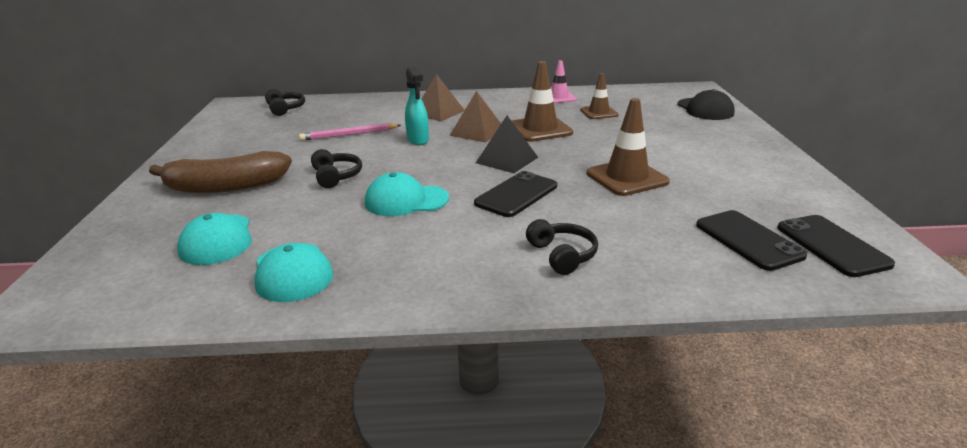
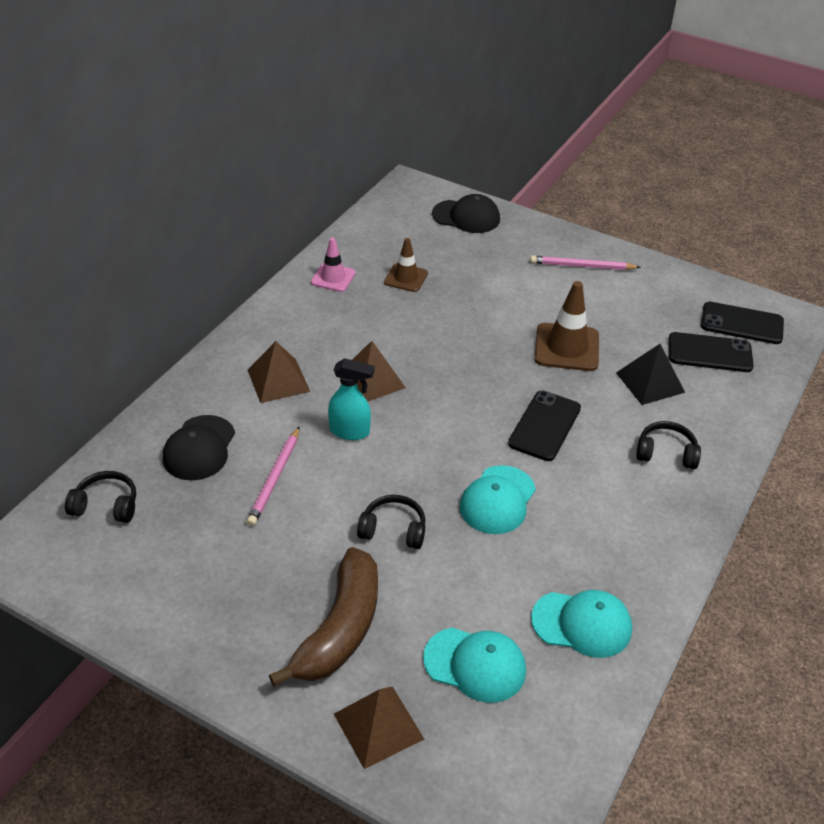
camera: 60 degrees left, 15 degrees up
black phone [474,171,557,217] -> black phone turned 45 degrees clockwise [508,391,581,461]
black pyramid [476,116,538,173] -> black pyramid moved to [616,344,685,405]
brown traffic cone [512,61,573,142] -> none
none -> black cap [163,415,235,480]
none -> brown pyramid [334,686,425,769]
none -> pink pencil [530,255,641,270]

